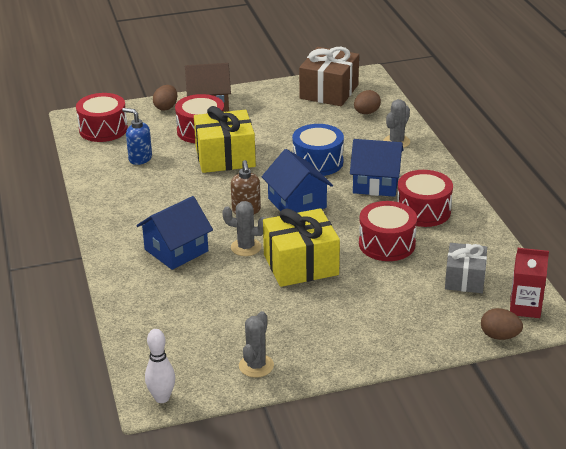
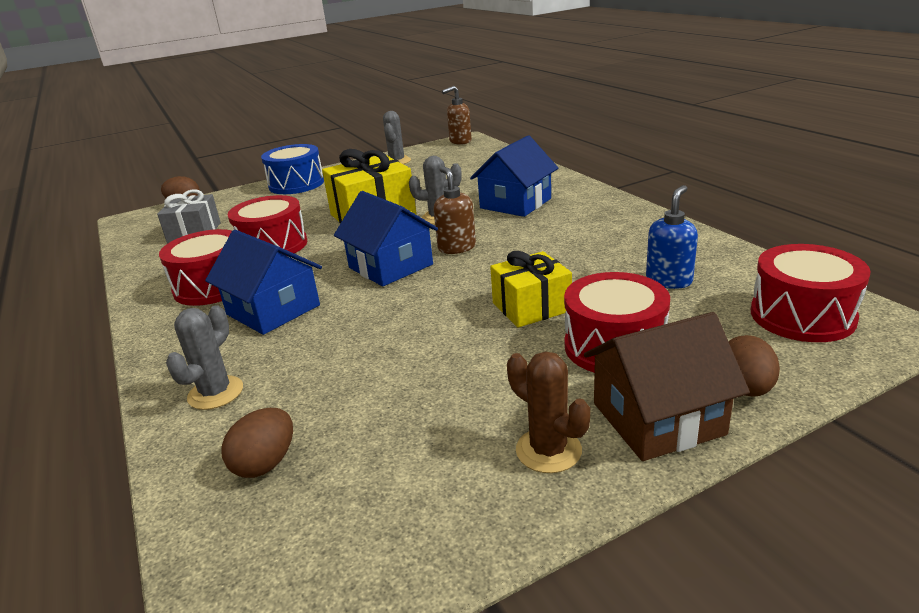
camera: 170 degrees right, 5 degrees down
blue soap dispenser [122,108,152,165] -> blue soap dispenser turned 75 degrees counterclockwise [646,185,698,289]
white bowling pin [145,329,175,403] -> brown soap dispenser [442,86,472,145]
yellow gift [194,106,256,173] -> yellow gift [490,251,572,328], size x0.64
blue drum [292,124,344,176] -> blue drum moved to [261,144,324,194]
brown gift [299,47,359,106] -> none
blue house [350,139,403,197] -> blue house turned 45 degrees clockwise [205,230,322,335]
red carton [510,248,549,318] -> none
none -> brown cactus [507,351,590,473]

